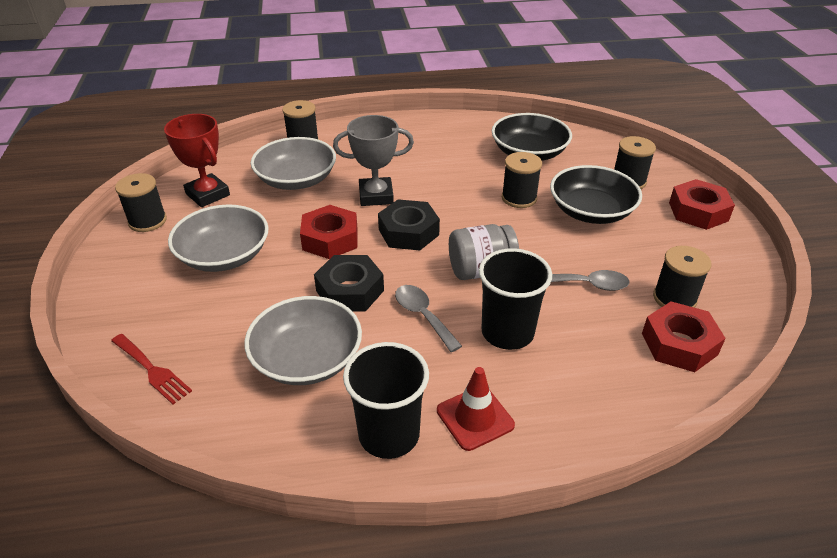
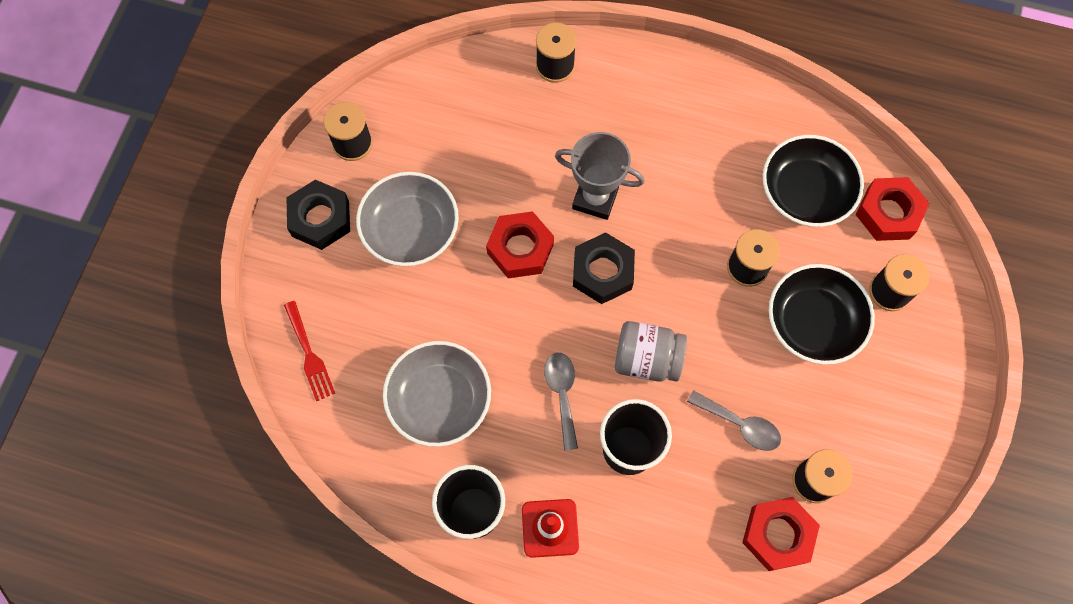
camera: 25 degrees right, 30 degrees up
red trophy [164,114,230,207] -> none
grey bowl [251,137,336,190] -> none
black nut [314,255,384,312] -> black nut moved to [286,180,350,250]
red nut [669,179,735,230] -> red nut moved to [856,177,930,241]

